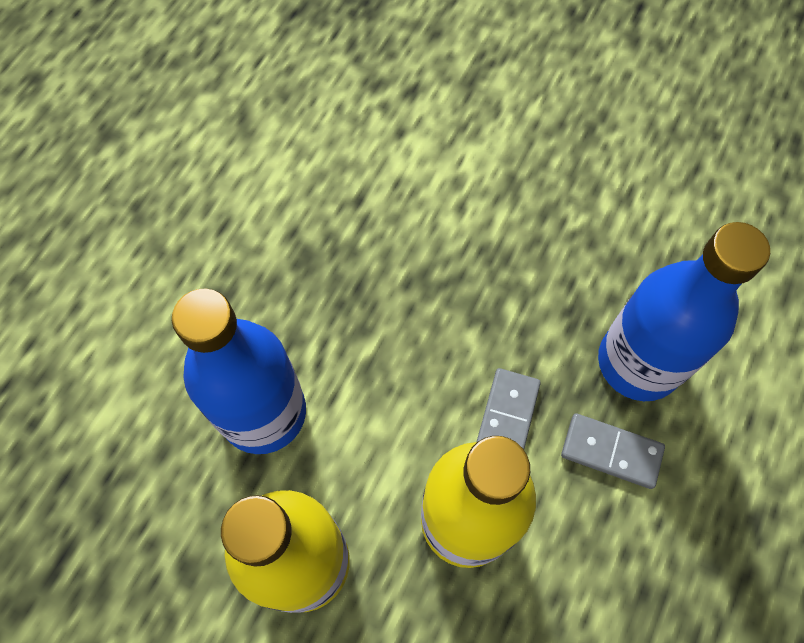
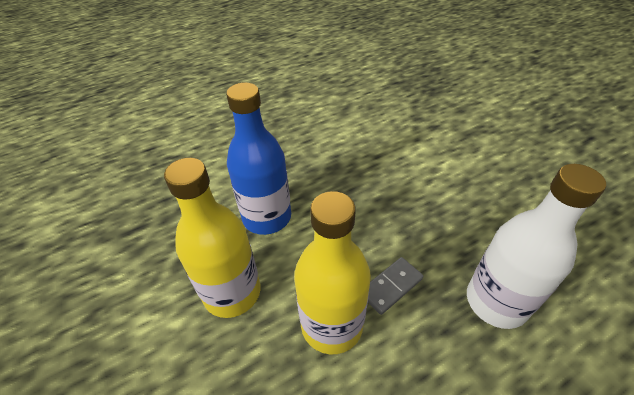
camera: 35 degrees right, 20 degrees down
grey domino [561,413,665,489] -> none
blue bottle [598,222,770,401] -> white bottle [467,164,606,329]

